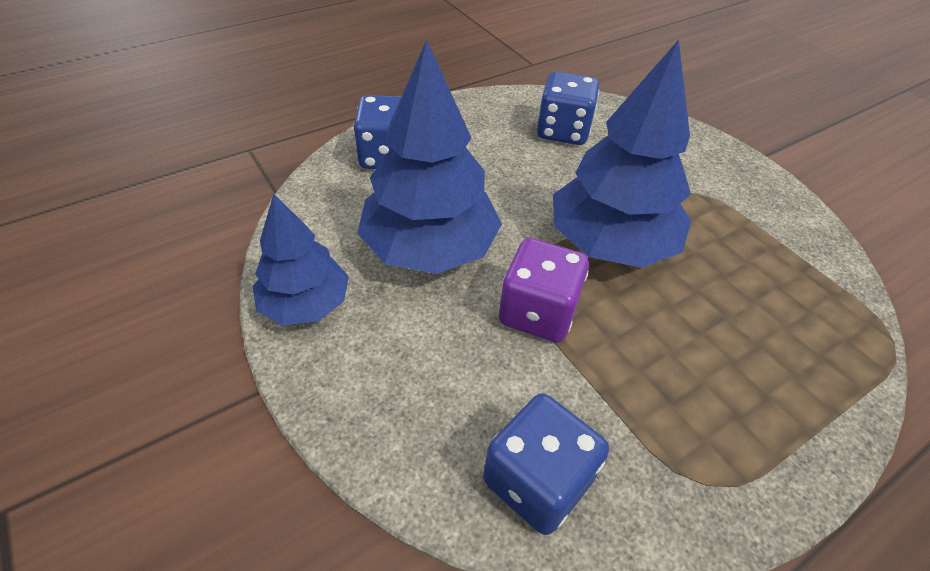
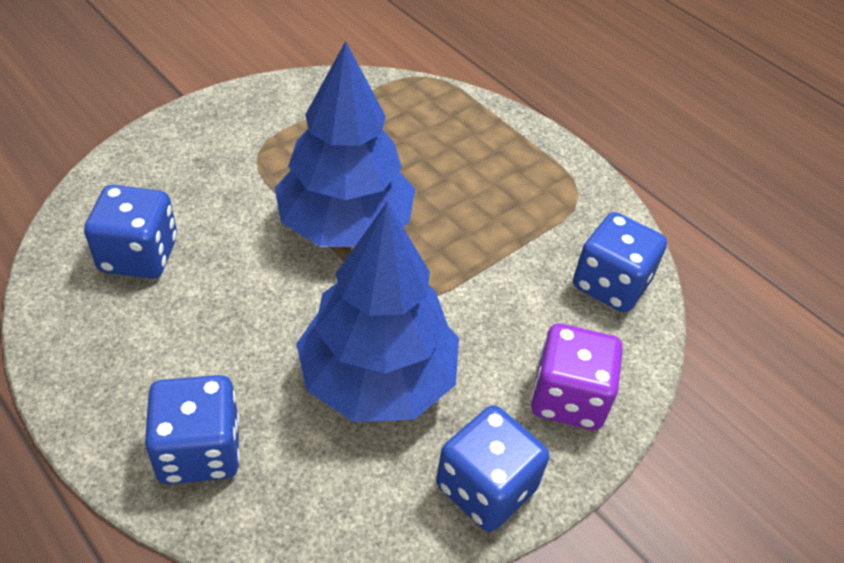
camera: 100 degrees left, 0 degrees up
blue tree [253,194,349,326] -> blue dice [436,405,549,532]
purple dice [499,238,589,342] -> purple dice moved to [531,324,623,430]

